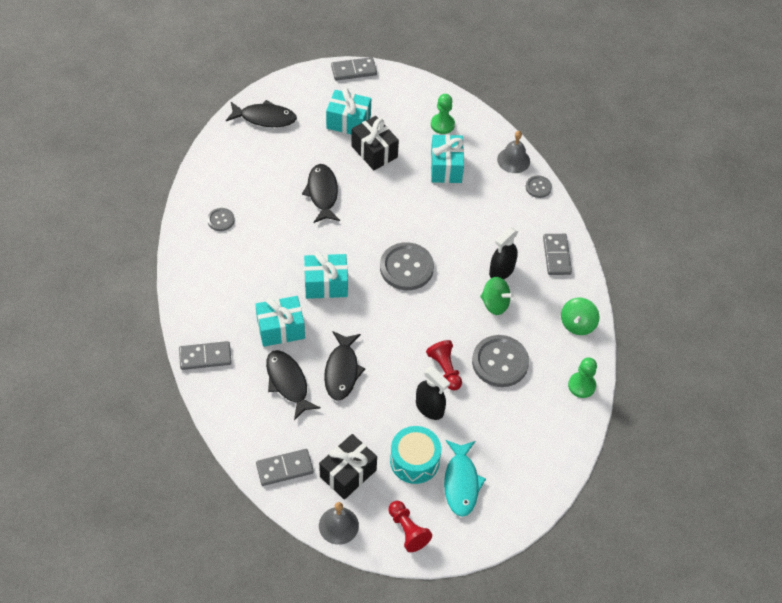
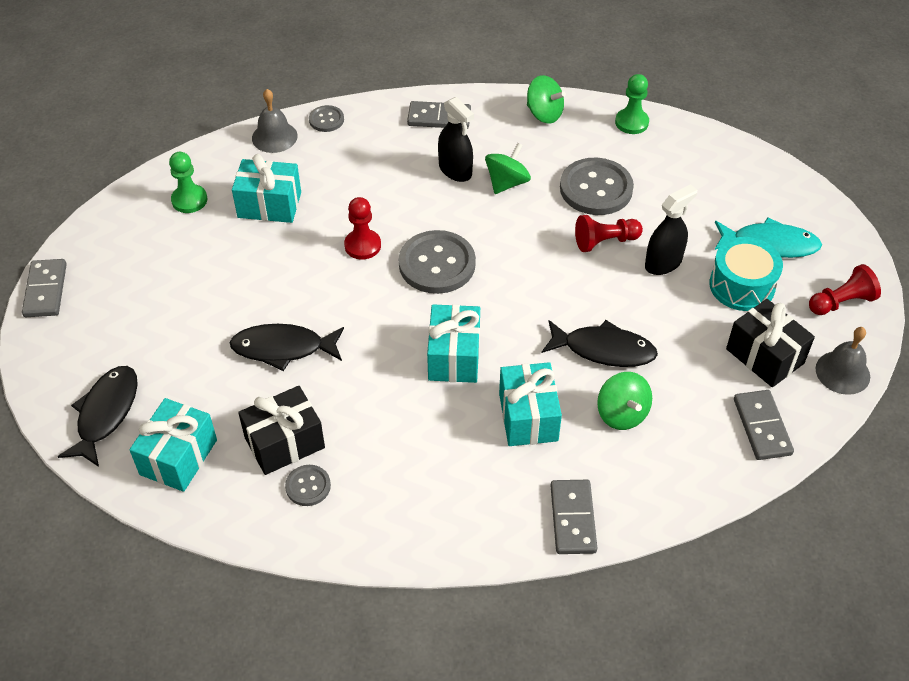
camera: 80 degrees left, 5 degrees down
black fish [266,350,321,420] -> green spinning top [597,372,652,430]
turquoise gift [326,88,371,135] -> turquoise gift moved to [129,398,217,492]
black gift [351,116,399,170] -> black gift moved to [238,386,325,475]
none -> red pawn [344,197,381,260]

